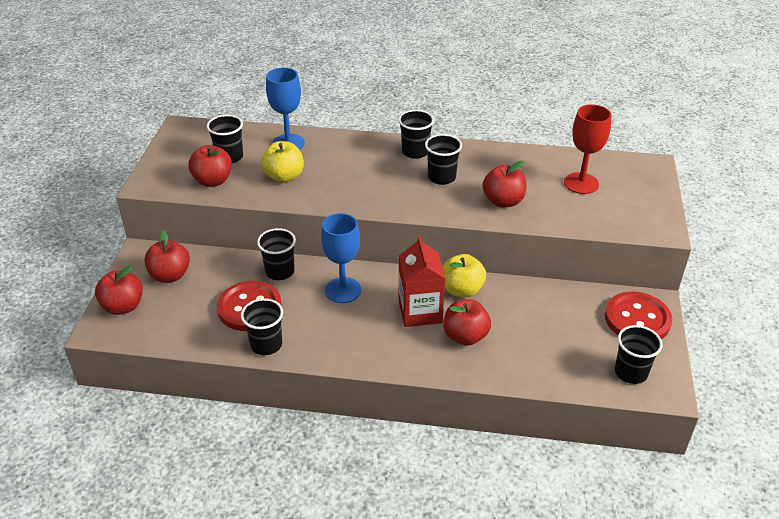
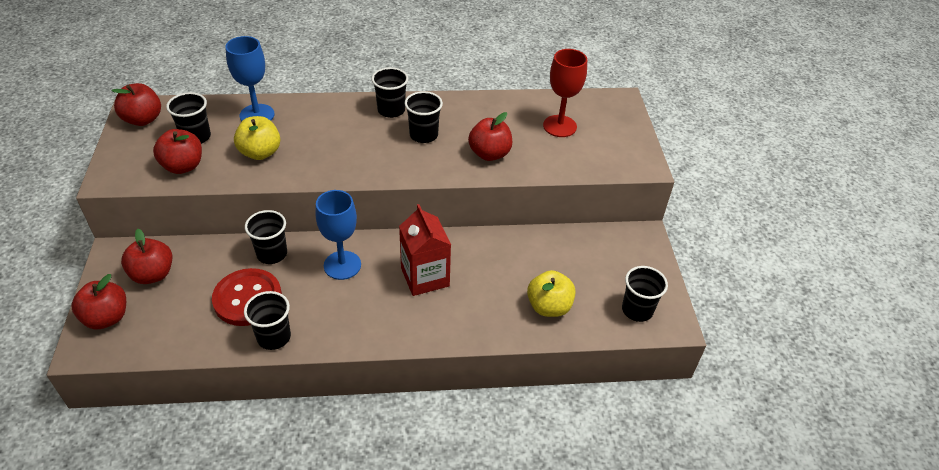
camera: 15 degrees left, 5 degrees up
yellow apple [442,254,486,298] -> yellow apple moved to [527,270,576,317]
red apple [443,299,491,346] -> red apple moved to [112,83,161,126]
red button [605,291,672,339] -> none

